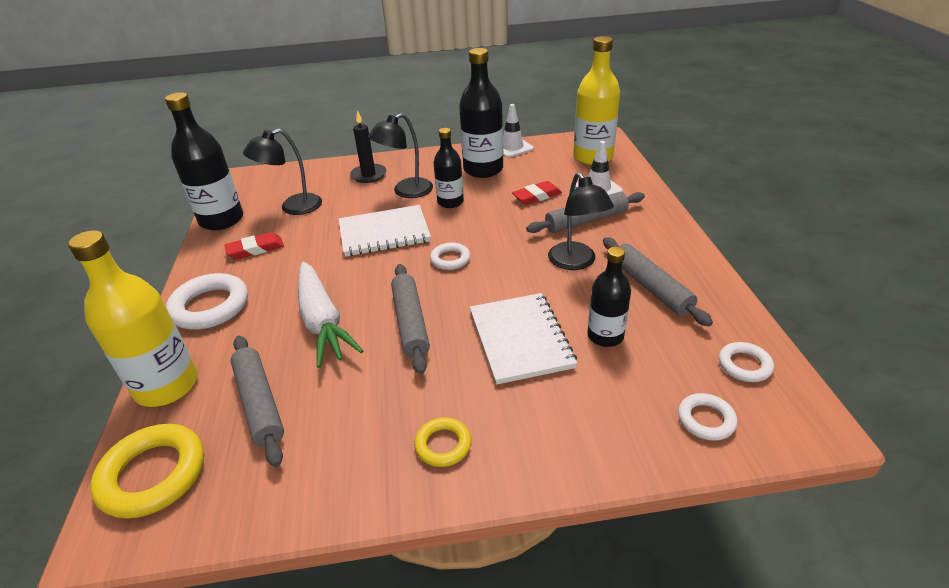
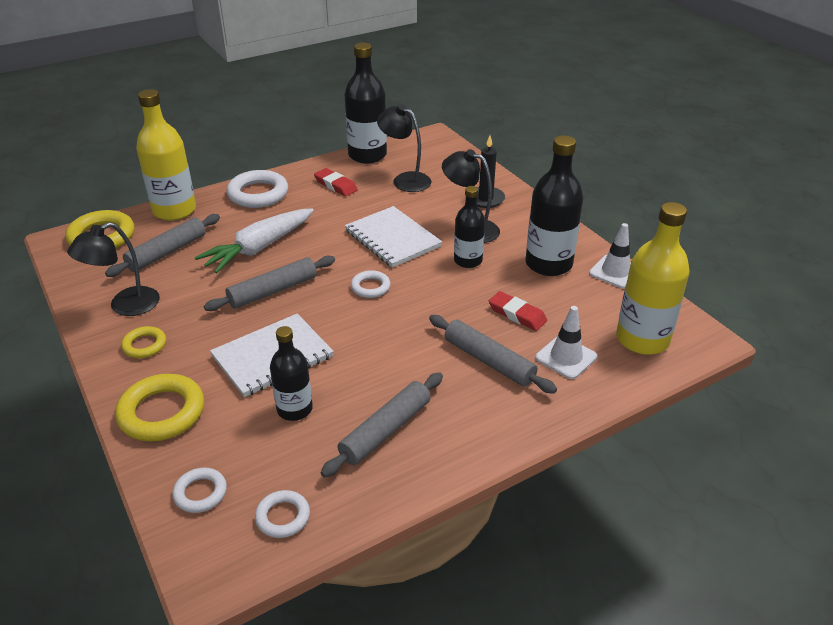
camera: 65 degrees right, 0 degrees up
black lamp [548,172,614,270] -> black lamp moved to [67,222,160,316]
none -> yellow ring [115,374,204,442]

